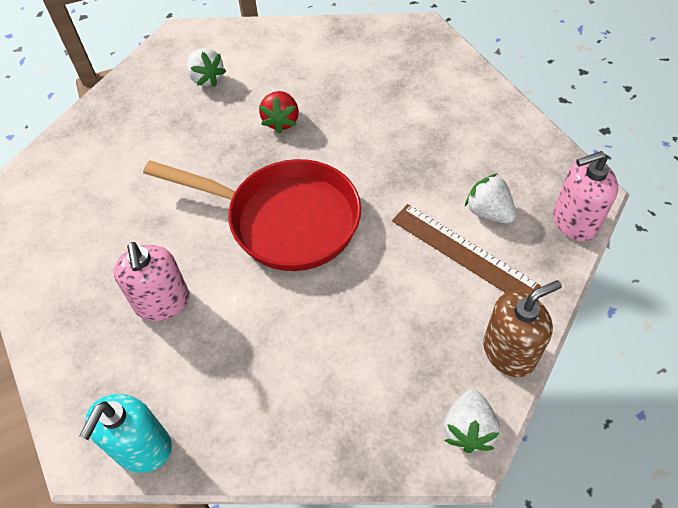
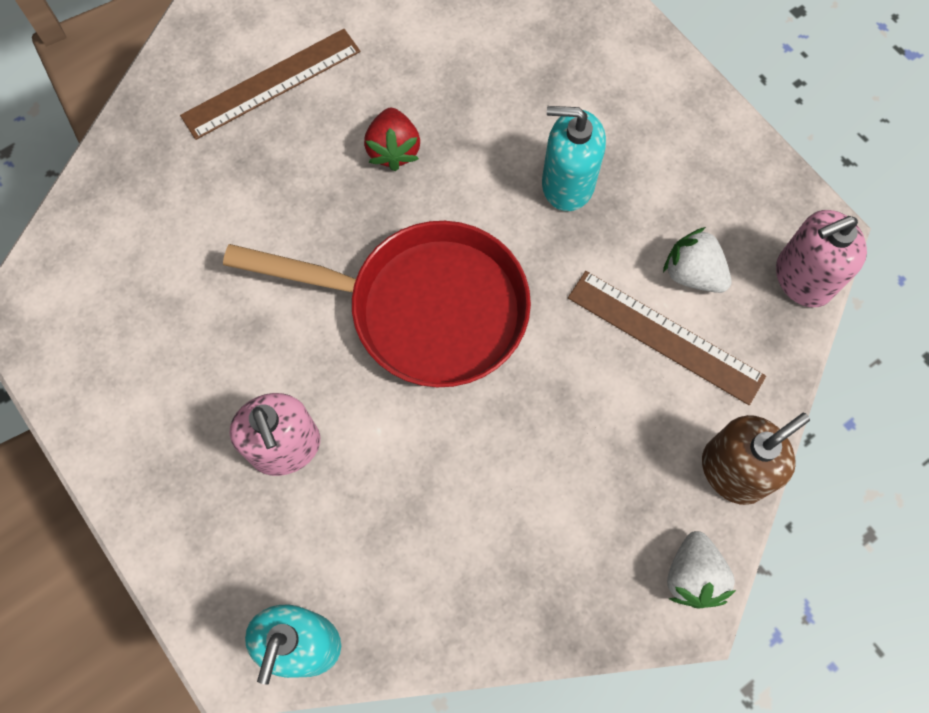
camera: 10 degrees left, 15 degrees up
white strawberry [187,48,226,87] -> brown ruler [180,29,360,140]
none -> turquoise soap dispenser [542,106,606,211]

